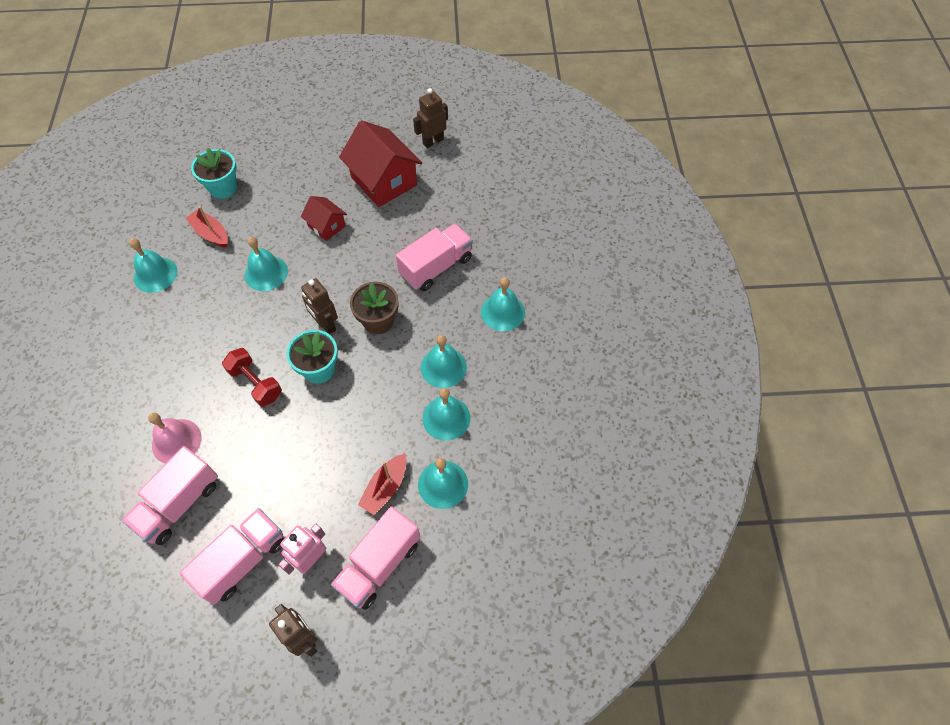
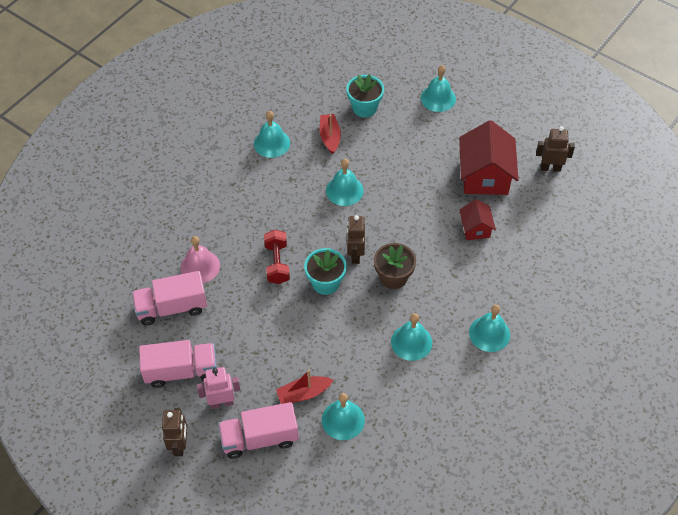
camera: 40 degrees right, 5 degrees down
red house [301,196,347,241] -> red house moved to [459,199,496,240]
pink truck [396,224,473,291] -> none
turquoise bell [422,388,471,441] -> turquoise bell moved to [421,65,456,112]

